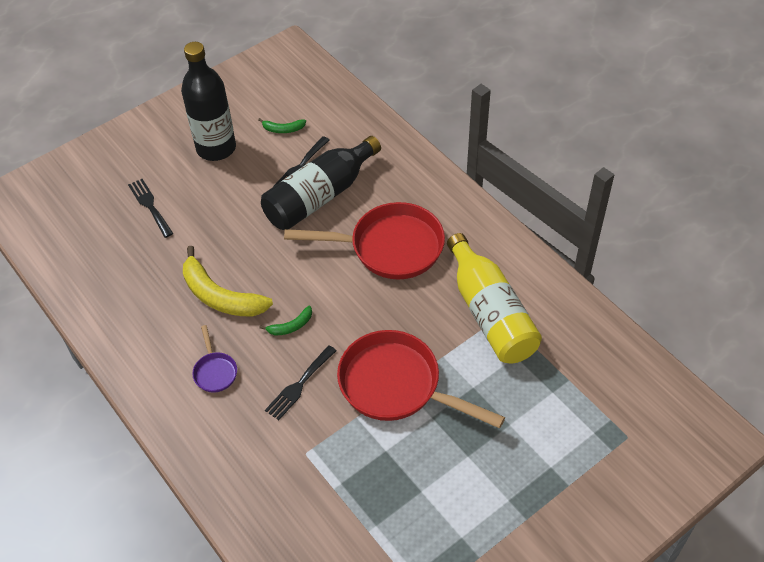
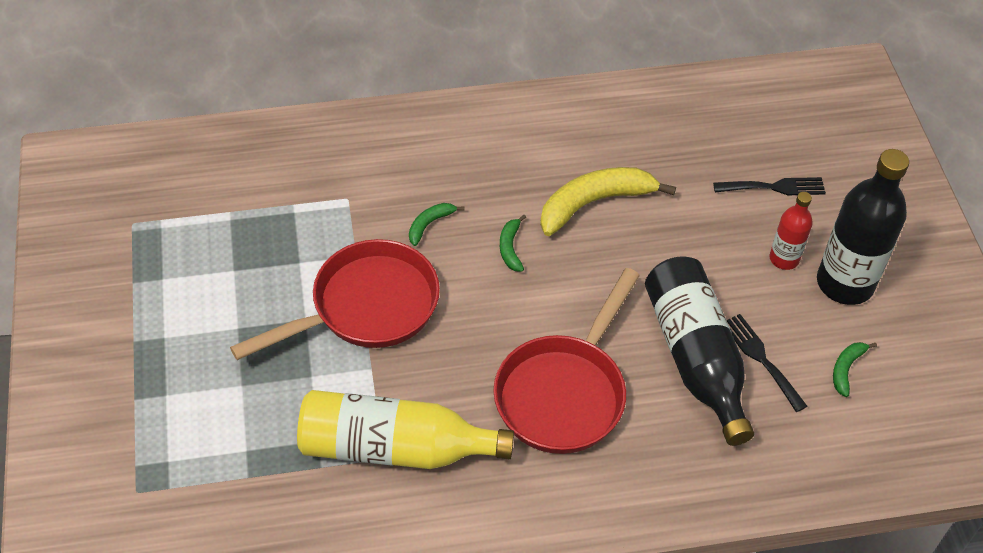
camera: 115 degrees right, 0 degrees up
purple pan [192,325,237,393] -> none
black fork [265,345,337,420] -> green banana [409,203,465,246]
none -> red bottle [770,192,813,270]

